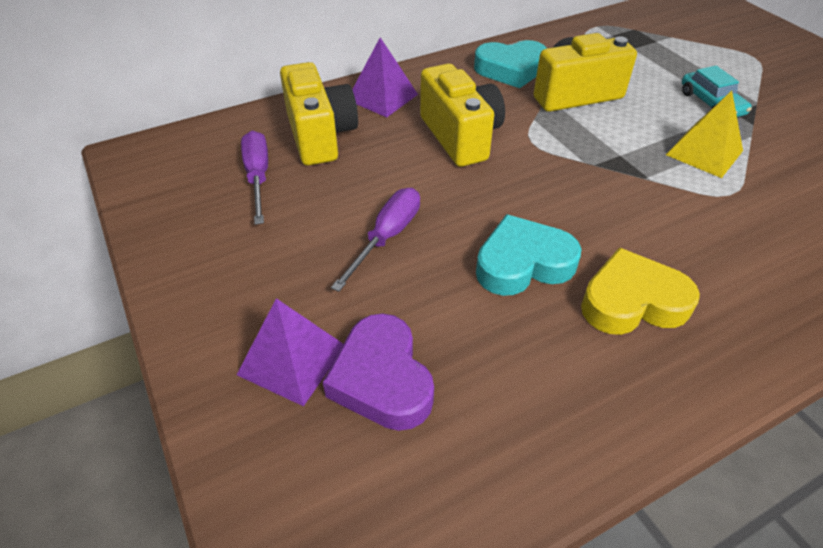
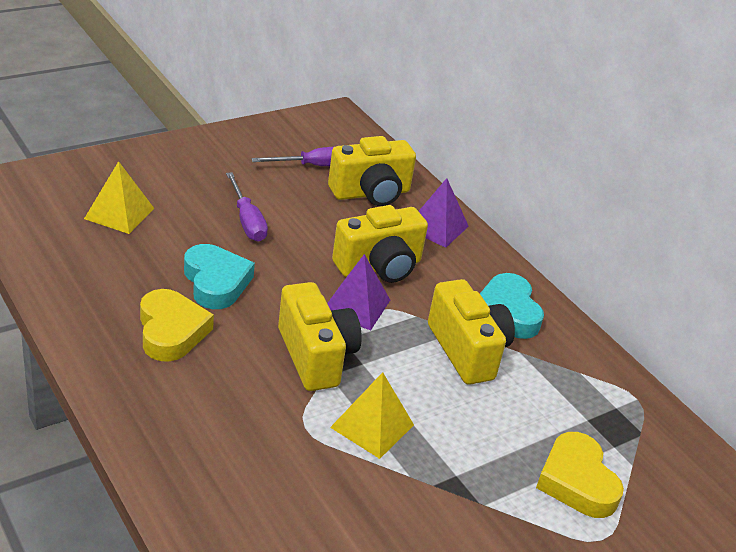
camera: 80 degrees right, 10 degrees down
purple pyramid [237,298,343,406] -> purple pyramid moved to [327,254,390,330]
purple heart [323,313,434,431] -> yellow pyramid [84,161,154,234]
purple screwdriver [331,188,420,292] -> purple screwdriver turned 45 degrees clockwise [226,172,268,241]
turquoise car [682,66,752,117] -> none
none -> yellow camera [278,282,362,391]
none -> yellow heart [536,432,624,518]

